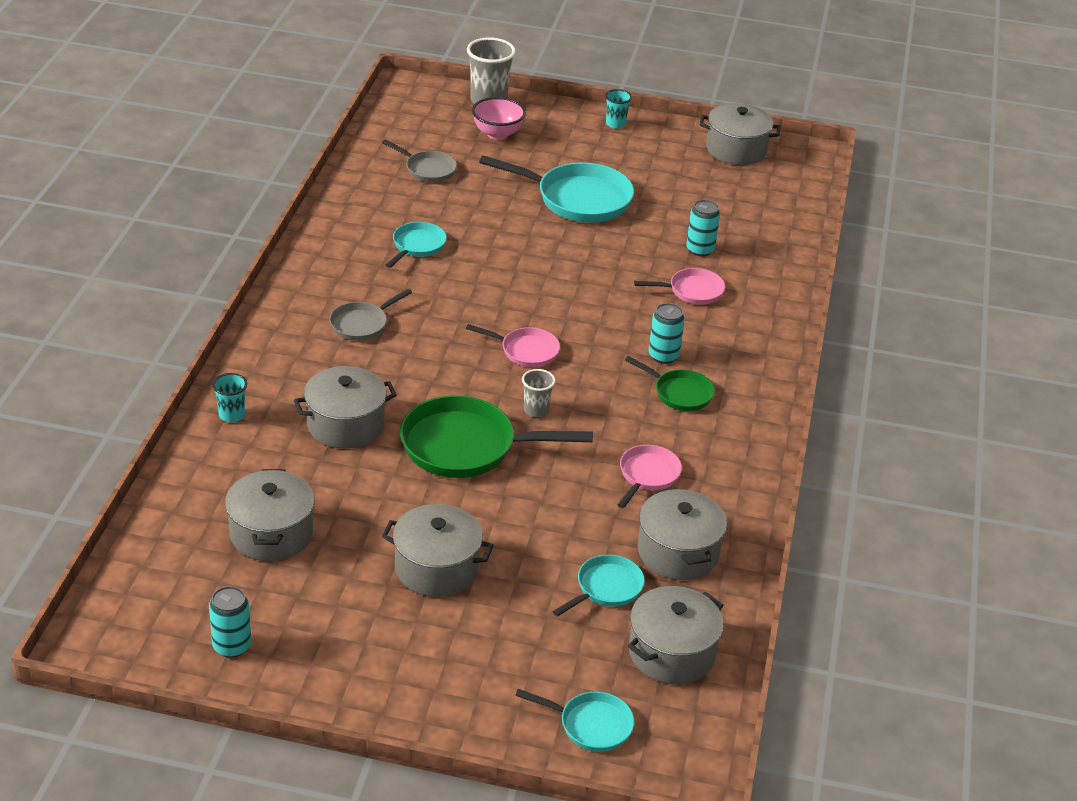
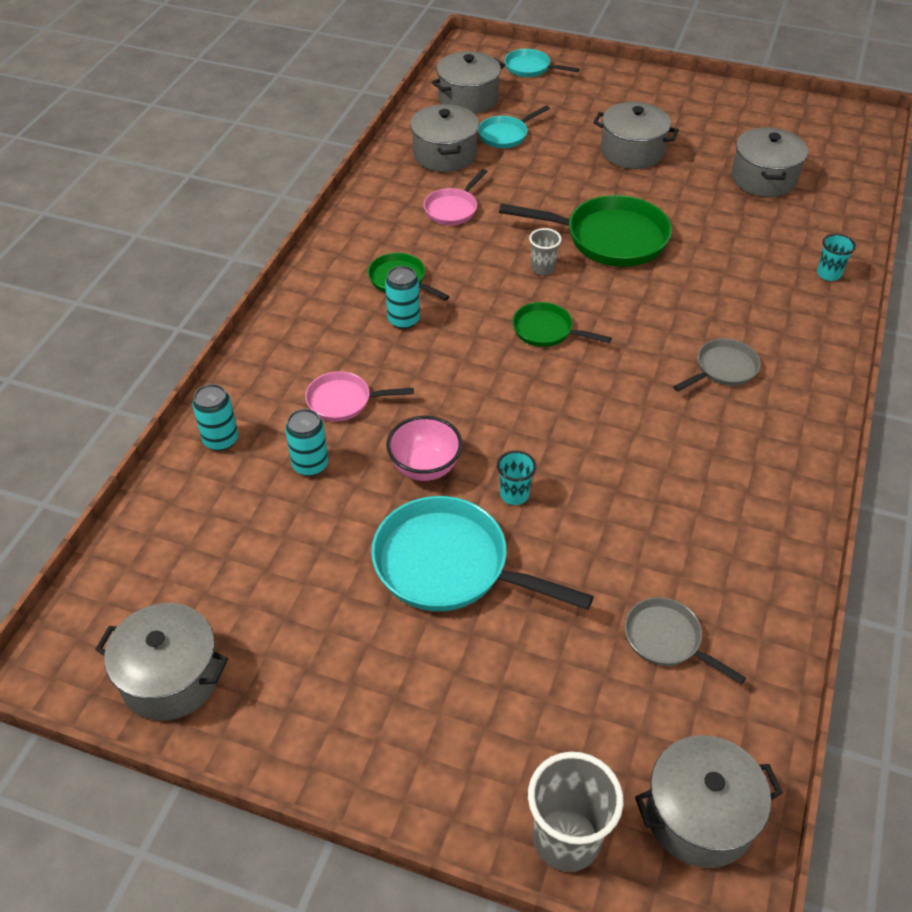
camera: 170 degrees left, 10 degrees up
turquoise can [209,586,251,658] -> turquoise can moved to [192,384,238,451]
grey pot [294,366,397,449] -> grey pot moved to [635,735,783,868]
turquoise pan [386,222,447,268] -> none
pink pan [466,324,560,367] -> green pan [512,302,612,347]
pink bowl [472,97,526,140] -> pink bowl moved to [387,416,462,481]
turquoise cup [605,89,632,129] -> turquoise cup moved to [497,451,536,505]

